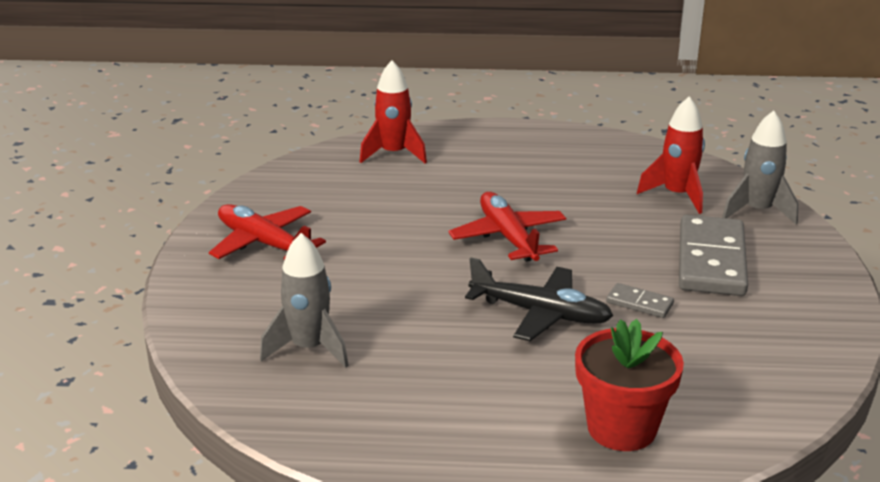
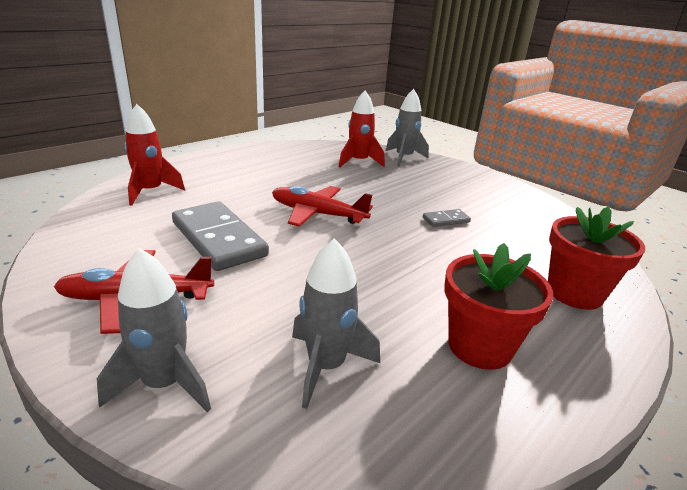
camera: 50 degrees left, 0 degrees up
black plane [465,258,613,341] -> none
grey domino [679,215,748,296] -> grey domino moved to [172,201,269,271]
none -> grey rocket [97,248,211,412]
none -> red flower pot [444,243,553,370]

